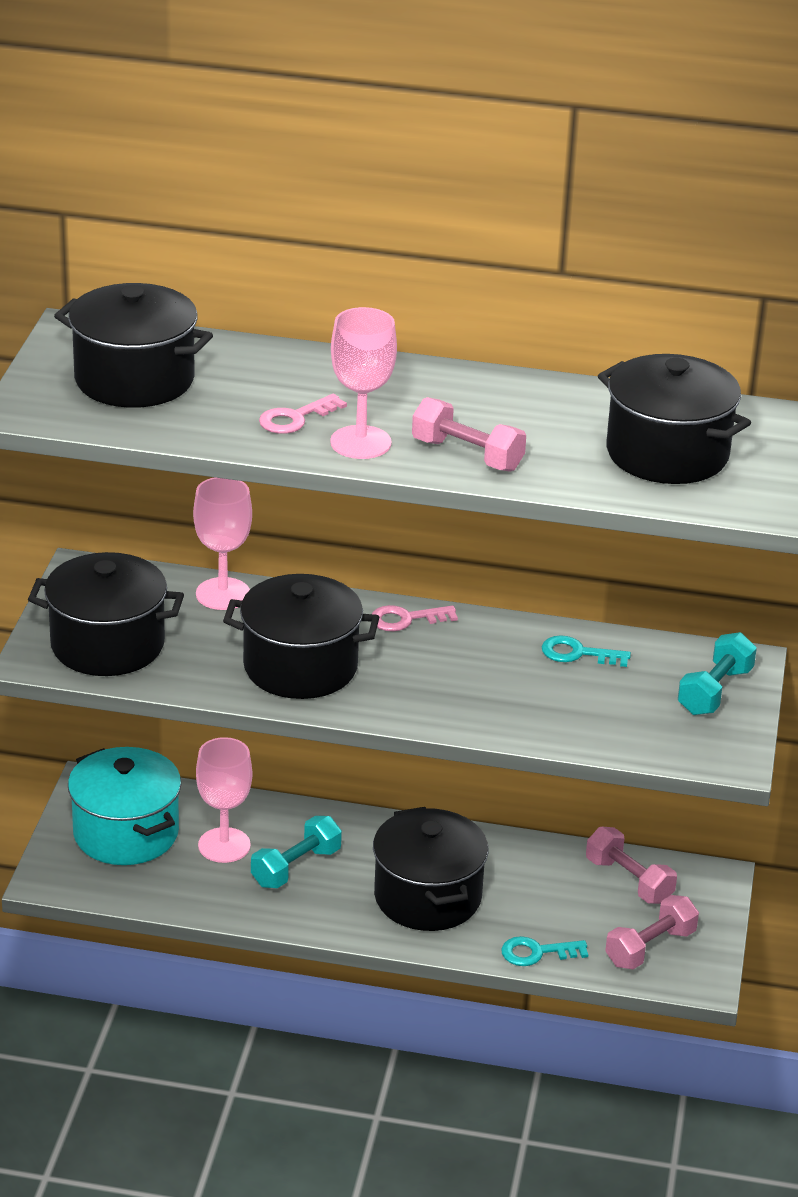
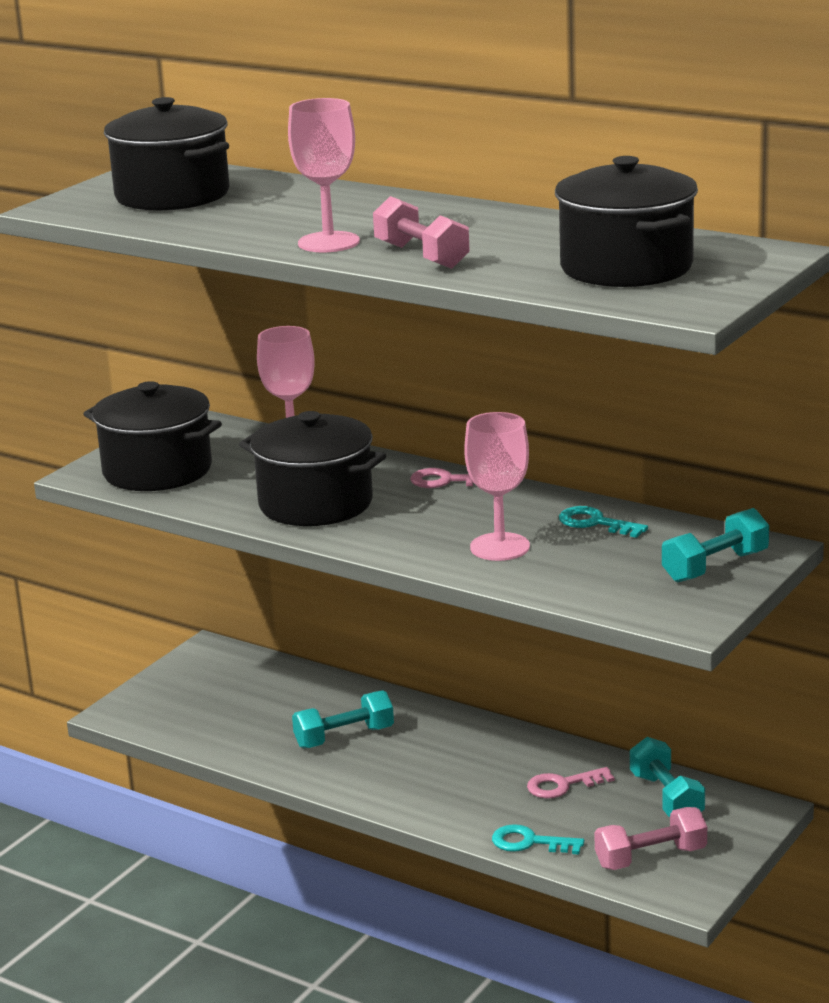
camera: 25 degrees right, 10 degrees down
turquoise pot [68,747,181,865] -> none
pink goblet [196,737,252,863] -> pink goblet moved to [464,412,530,561]
pink key [259,394,347,434] -> pink key moved to [527,767,615,799]
black pot [373,807,489,931] -> none
pink dumbbell [586,827,677,904] -> turquoise dumbbell [630,737,705,817]

